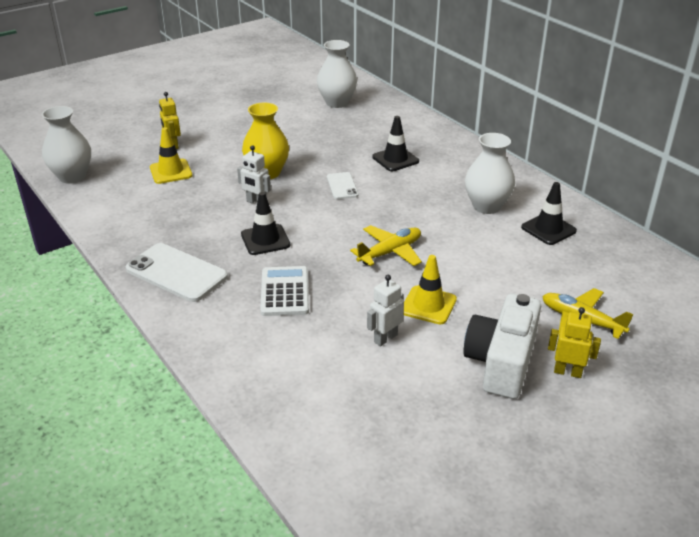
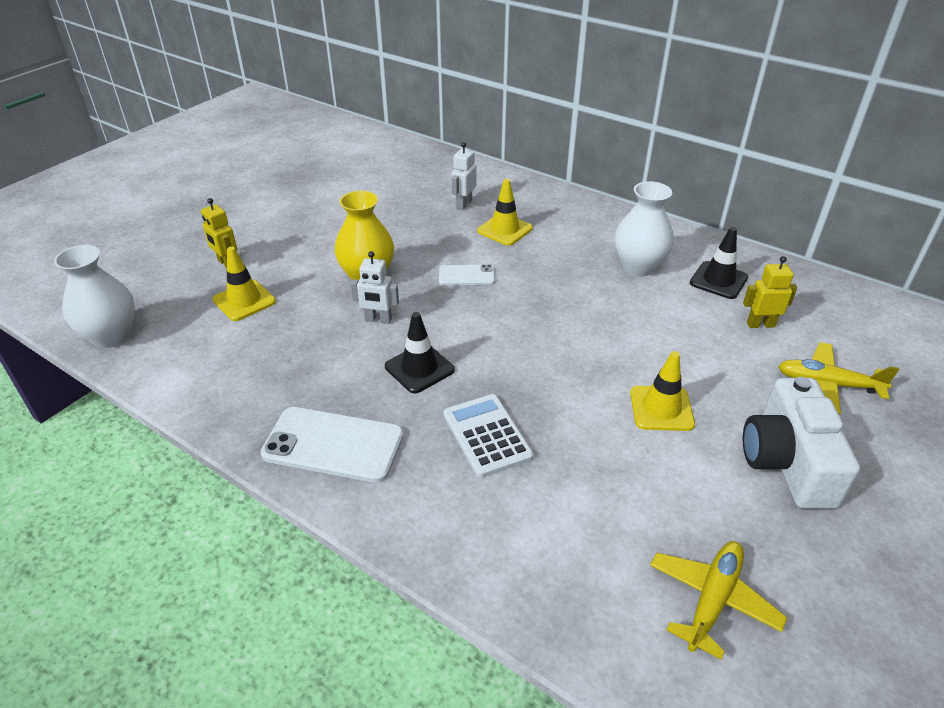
camera: 20 degrees left, 5 degrees up
white vase [317,40,357,108] -> none
white phone [327,172,359,199] -> white phone turned 60 degrees counterclockwise [439,264,495,285]
yellow plane [350,225,422,266] -> yellow plane moved to [650,541,787,660]
white robot [367,275,404,347] -> white robot moved to [451,142,477,210]
black traffic cone [372,116,419,171] -> yellow traffic cone [477,179,533,246]
yellow robot [548,307,601,378] -> yellow robot moved to [743,256,797,328]

